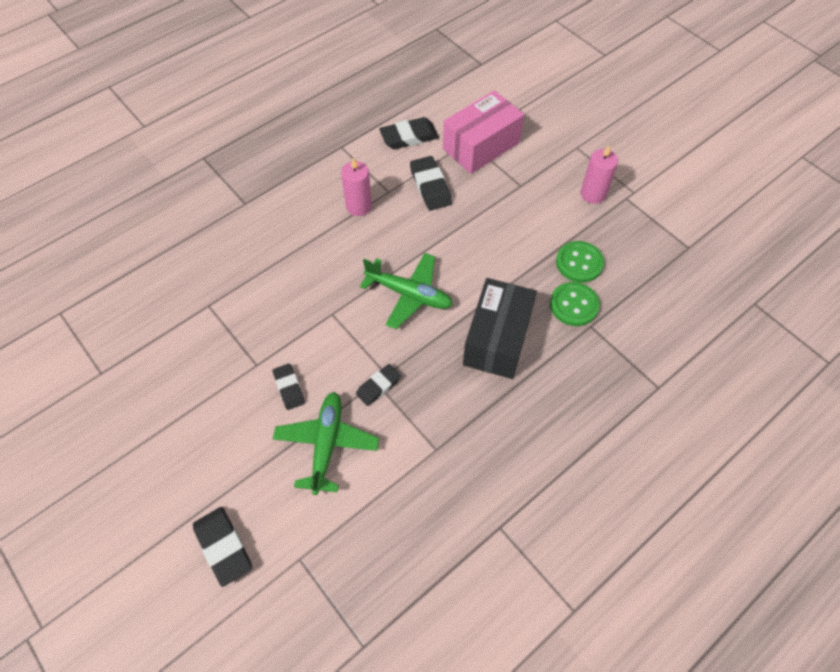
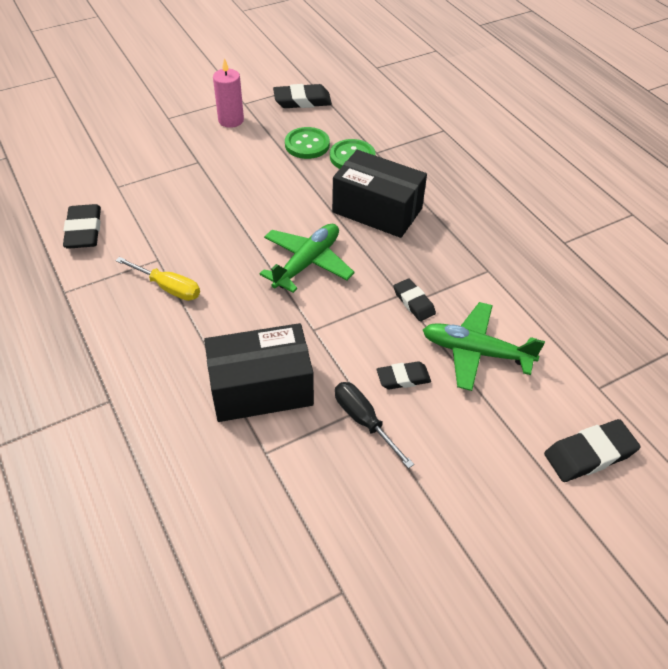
camera: 80 degrees left, 10 degrees down
pink candle [341,157,372,216] -> yellow screwdriver [115,257,200,301]
black eraser [410,156,452,211] -> black eraser moved to [273,84,332,108]
pink box [443,90,524,174] -> none
none -> black box [204,323,314,422]
none -> black screwdriver [335,382,414,469]

